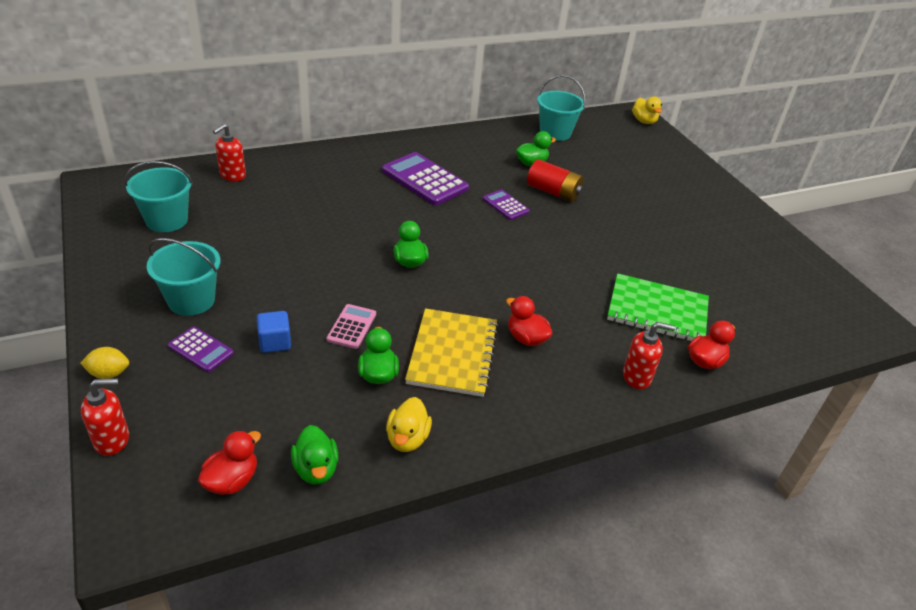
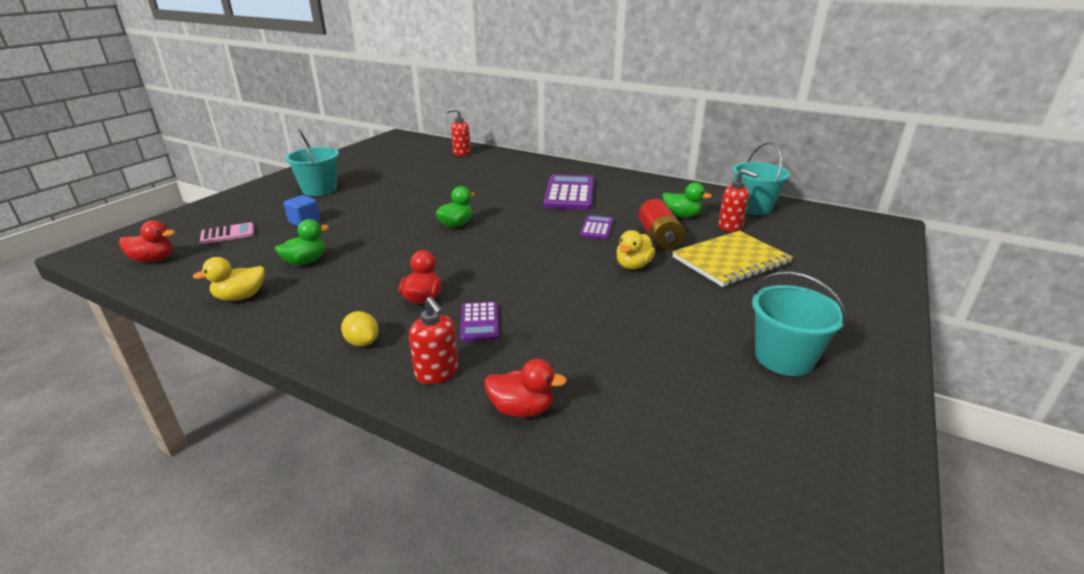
camera: 55 degrees right, 10 degrees down
yellow lemon [81,347,129,379] -> yellow lemon moved to [341,311,379,347]
red soap dispenser [81,378,129,456] -> red soap dispenser moved to [718,169,758,232]
turquoise bucket [124,161,193,232] -> turquoise bucket moved to [752,271,847,376]
purple calculator [168,327,234,372] -> purple calculator moved to [460,302,499,342]
green duck [291,425,339,484] -> none
pink calculator [327,304,376,349] -> pink calculator moved to [200,222,254,244]
yellow notebook [405,308,499,397] -> yellow notebook moved to [672,231,793,287]
green notebook [607,273,709,341] -> none
yellow duck [632,97,662,124] -> yellow duck moved to [616,230,655,270]

